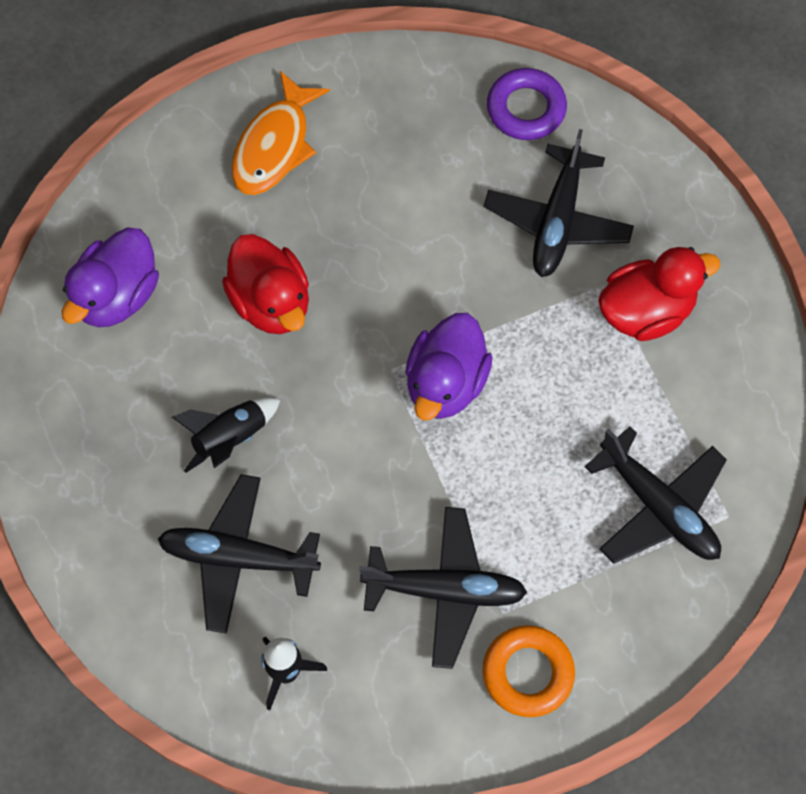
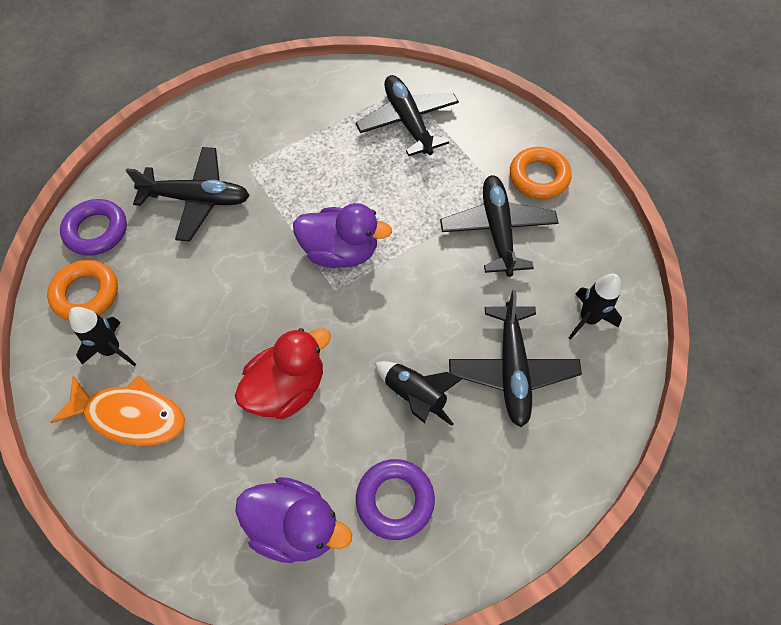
camera: 100 degrees left, 5 degrees down
black plane [585,426,727,564] -> black plane turned 60 degrees counterclockwise [355,75,459,156]
red duck [598,247,720,341] -> none
none -> orange ring [47,260,118,320]
none -> black rocket [69,307,137,367]
none -> purple ring [356,459,435,540]

